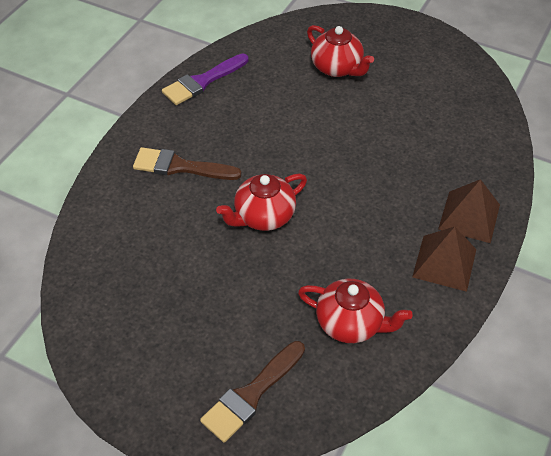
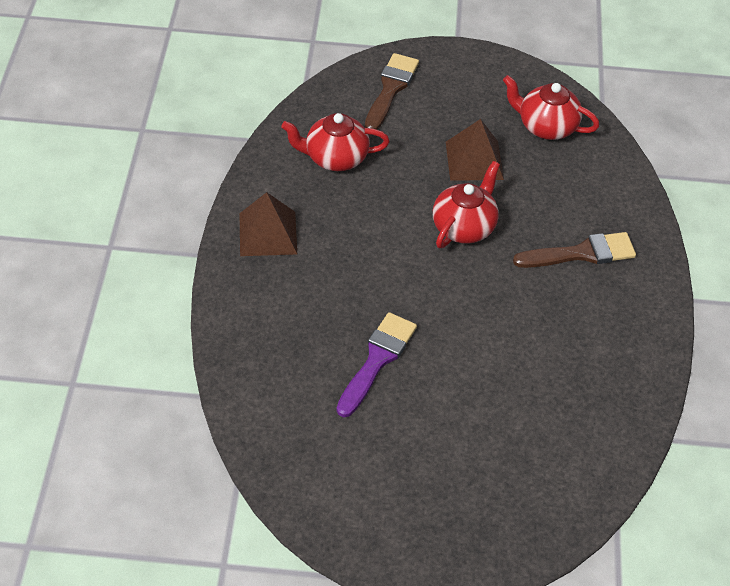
camera: 155 degrees right, 0 degrees up
purple brush [162,53,248,105] -> purple brush moved to [337,312,417,417]
red teapot [307,25,374,77] -> red teapot moved to [503,75,600,140]
brown pyramid [438,179,500,243] -> brown pyramid moved to [446,119,504,181]

